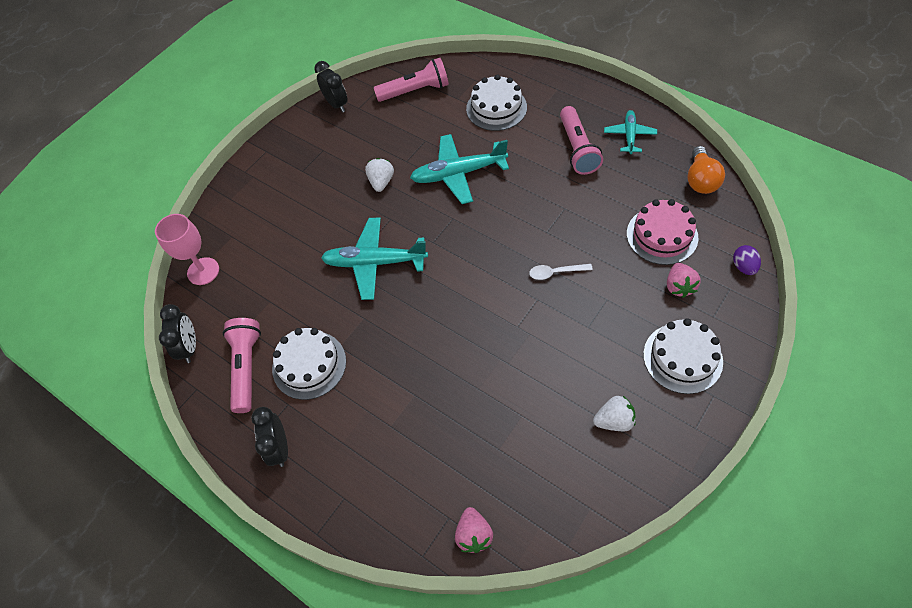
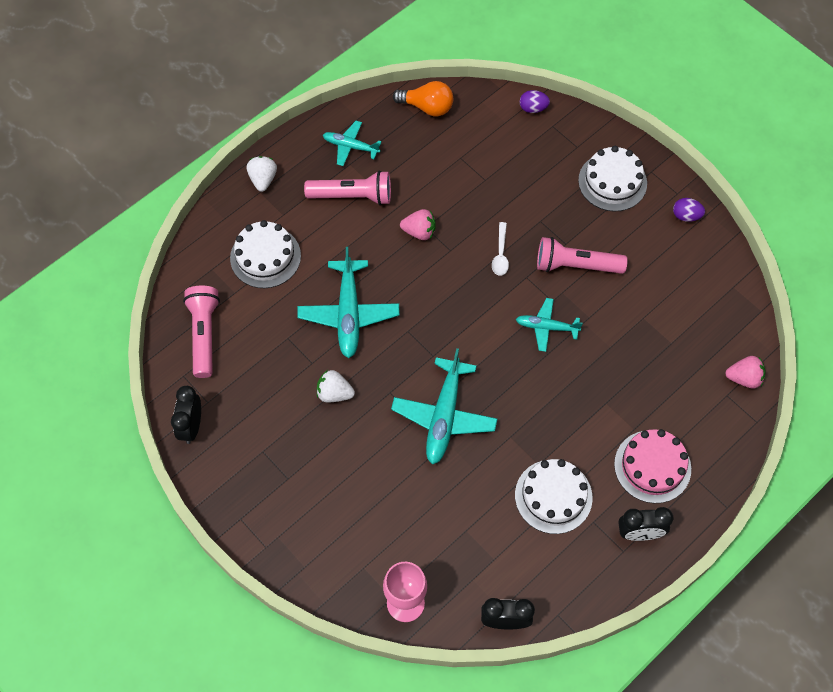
camera: 85 degrees left, 5 degrees up
pink flashlight [223,318,261,413] -> pink flashlight moved to [537,237,628,274]
black clock [314,61,348,112] -> black clock turned 60 degrees counterclockwise [171,386,201,444]
white strawberry [593,396,636,431] -> white strawberry moved to [247,156,277,192]
pink cake [627,199,698,265] -> pink cake moved to [614,429,691,503]
pink strawberry [667,263,701,298] -> pink strawberry moved to [400,209,436,240]
none -> turquoise plane [516,298,583,352]
none -> purple egg [673,198,705,222]

